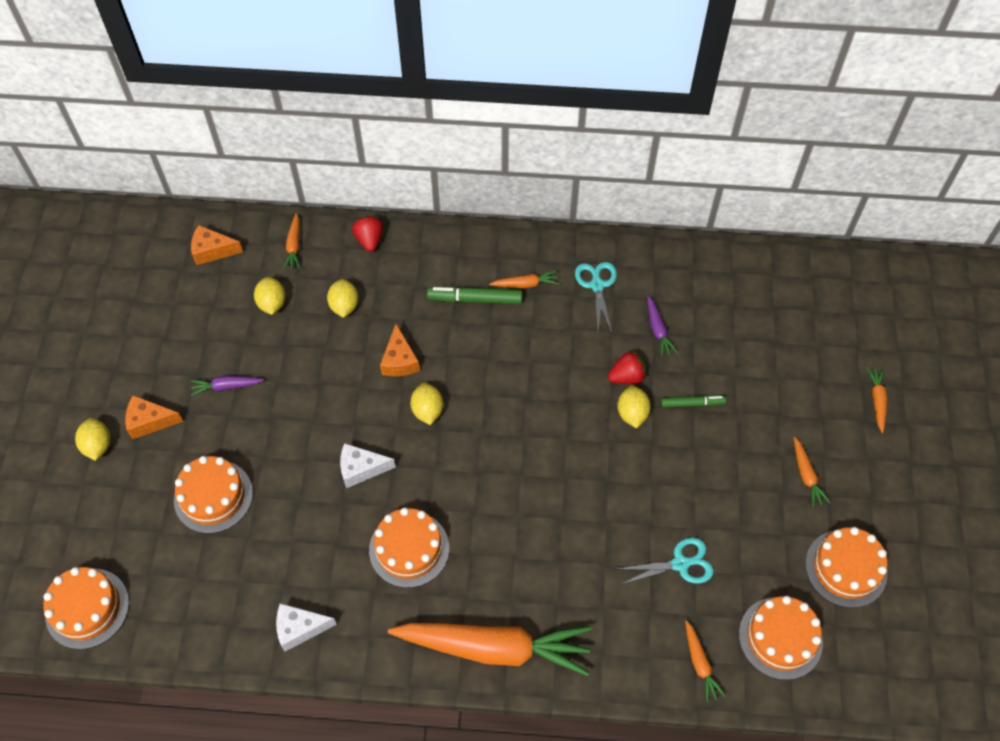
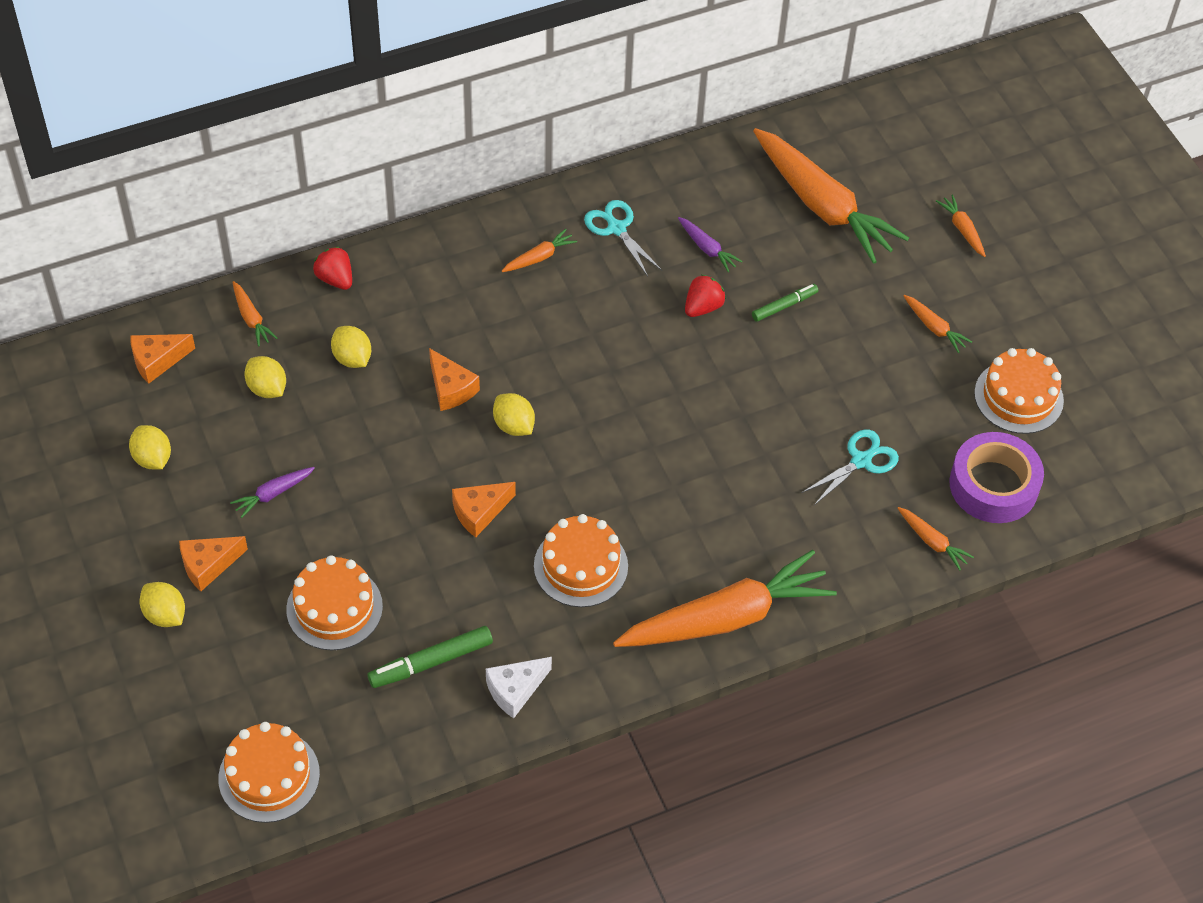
camera: 30 degrees left, 5 degrees down
white cheese [340,443,396,488] -> orange cheese [452,482,516,537]
green marker [427,286,522,304] -> green marker moved to [368,626,493,688]
yellow lemon [617,385,651,428] -> yellow lemon moved to [129,425,171,469]
orange cake [739,596,823,680] -> purple tape [949,432,1044,523]
none -> orange carrot [753,128,909,264]

